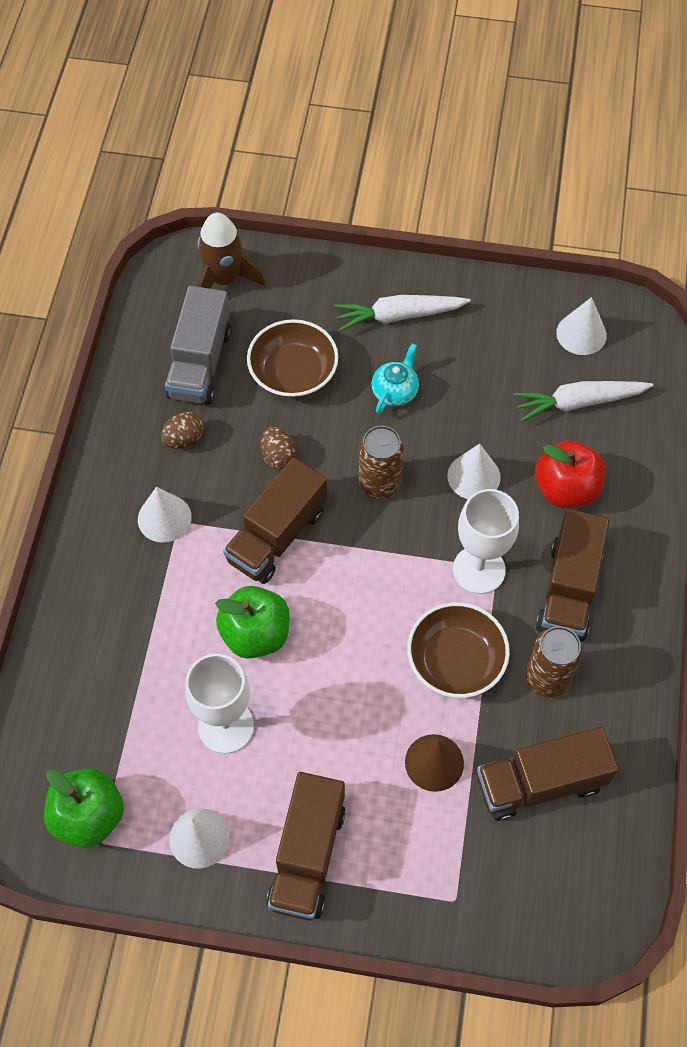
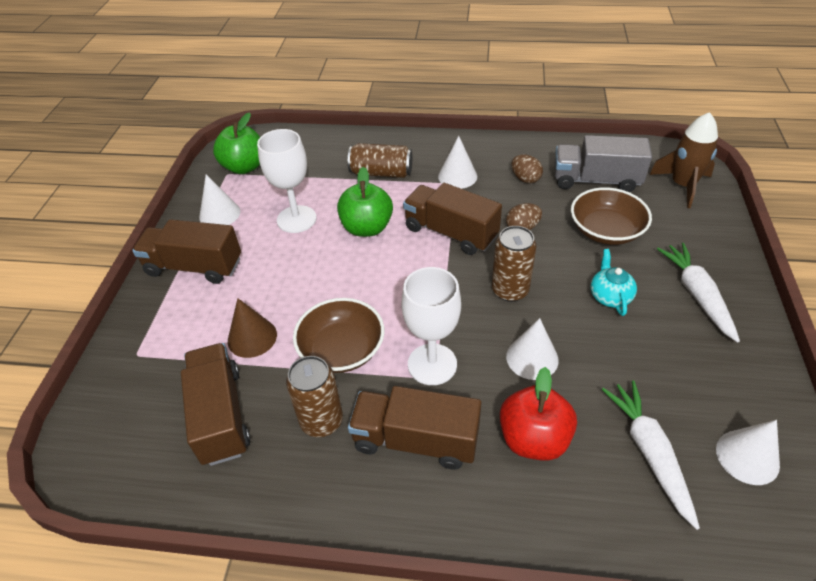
camera: 90 degrees right, 15 degrees down
turquoise teapot [372,343,419,414] -> turquoise teapot turned 120 degrees counterclockwise [590,249,637,316]
none -> brown can [348,143,412,178]

